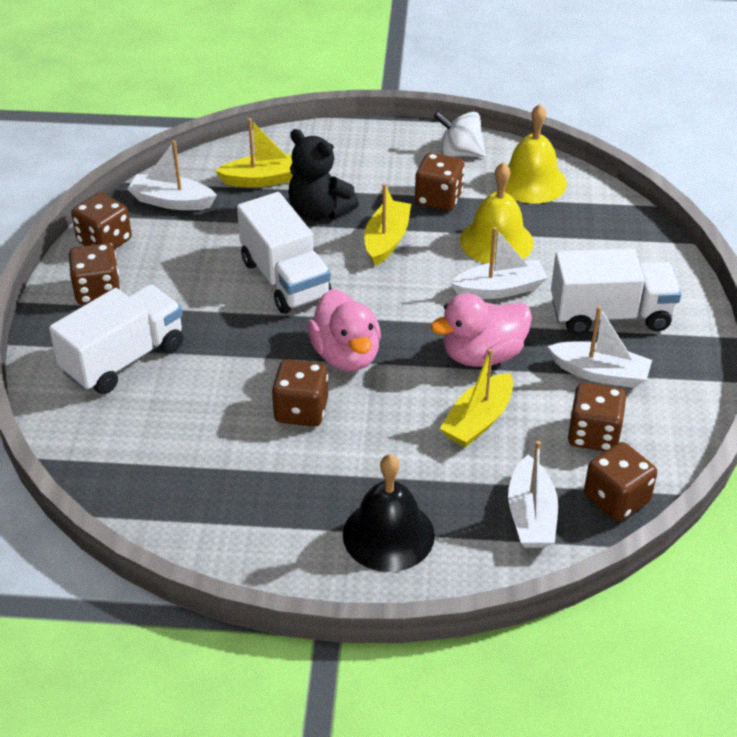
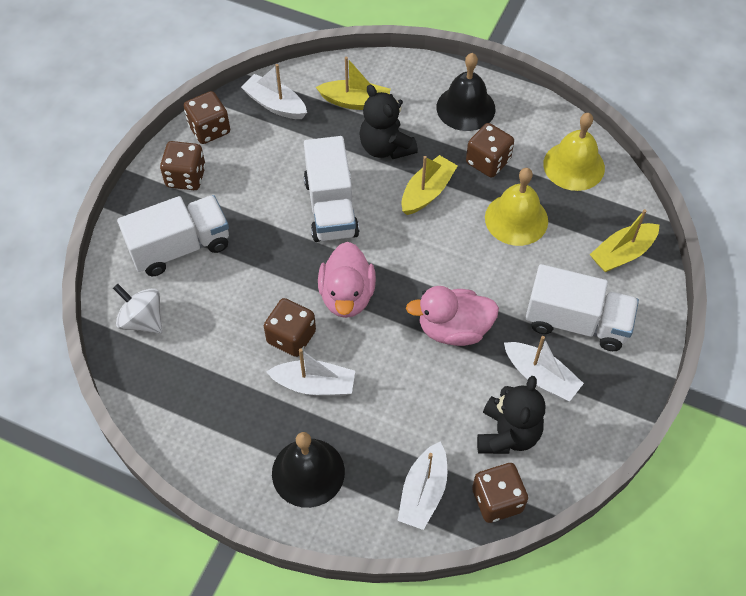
camera: 20 degrees right, 15 degrees up
white spinning top [434,111,486,157] -> white spinning top moved to [113,284,162,334]
yellow boat [440,349,513,447] -> yellow boat moved to [590,209,659,272]
white boat [450,227,548,299] -> white boat moved to [266,349,355,396]
brown dice [568,382,627,451] -> black teddy bear [477,376,545,454]
none -> black bell [436,53,495,131]

